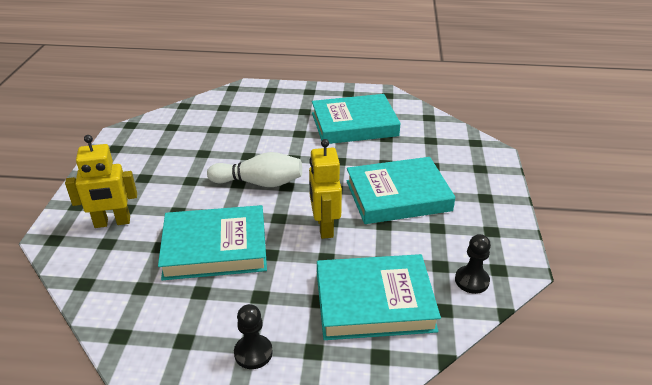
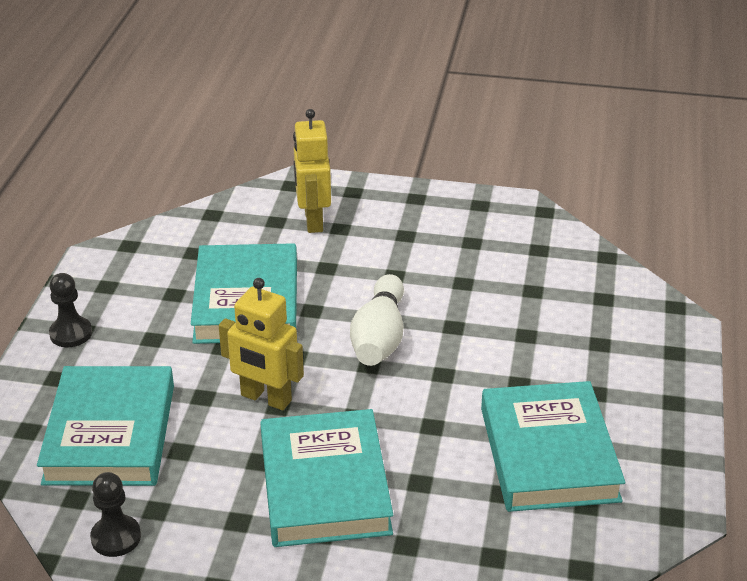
camera: 95 degrees right, 0 degrees up
yellow robot [309,139,342,239] -> yellow robot turned 150 degrees counterclockwise [219,278,304,410]

